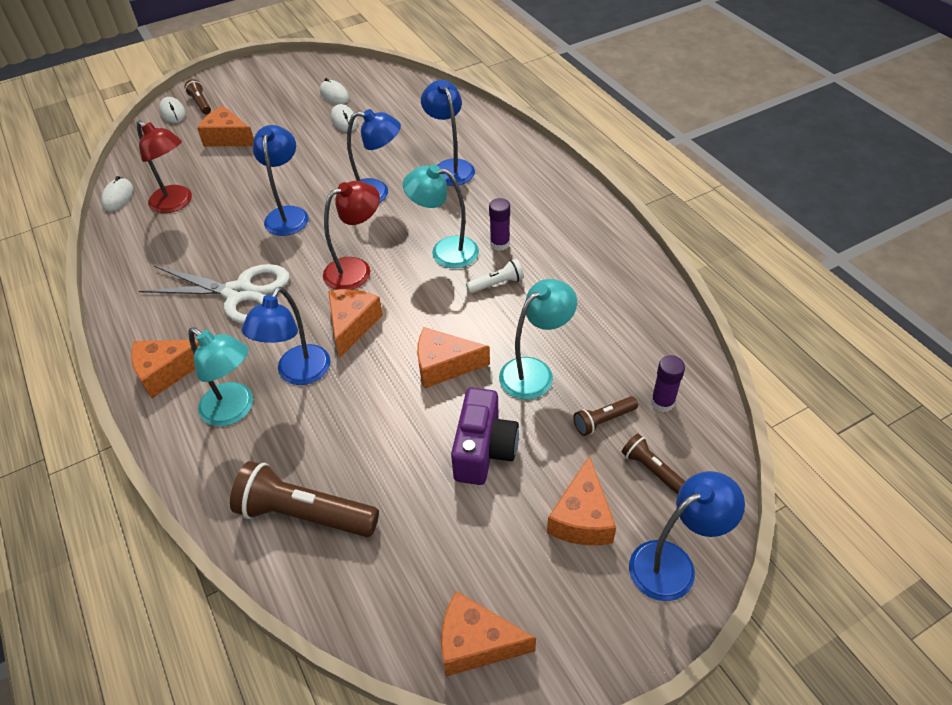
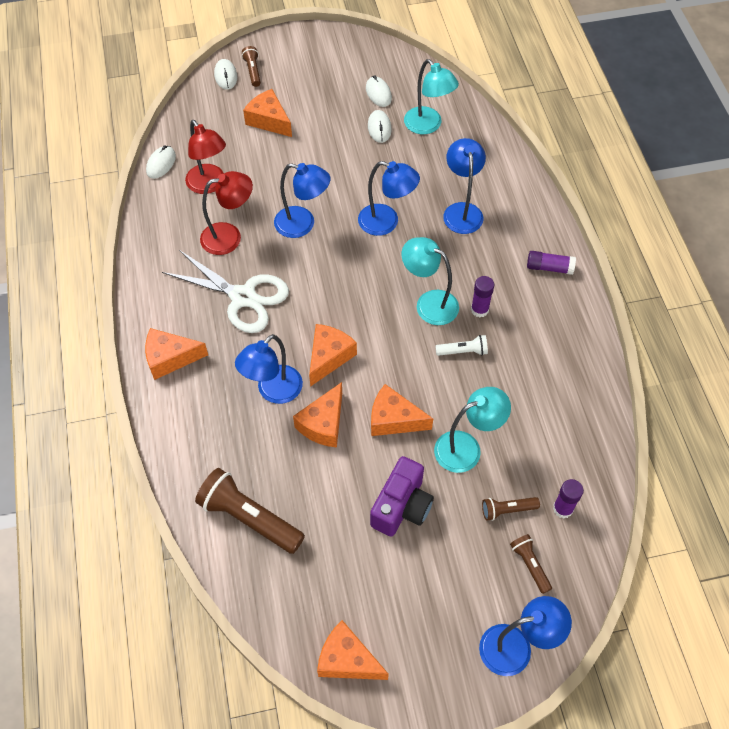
camera: 15 degrees right, 10 degrees up
turquoise lamp [188,327,253,427] -> turquoise lamp moved to [404,59,459,134]
blue lamp [253,125,309,236] -> blue lamp turned 90 degrees clockwise [274,163,330,238]
red lamp [323,181,380,290] -> red lamp moved to [200,171,253,255]
orange cheese [547,456,616,545] -> orange cheese moved to [293,382,342,448]
none -> purple glue stick [527,251,576,275]

